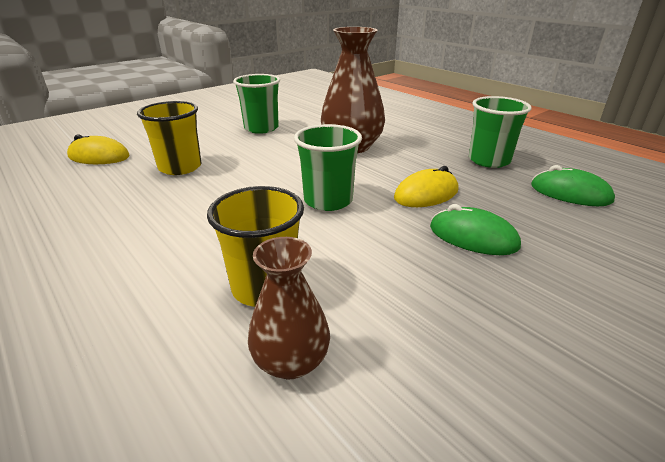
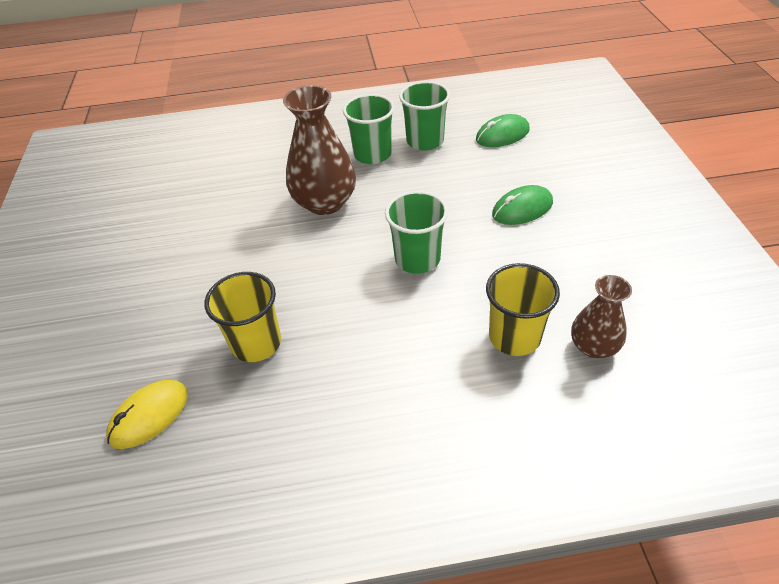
camera: 55 degrees left, 15 degrees up
green cup [233,74,280,134] -> green cup moved to [343,94,395,164]
yellow mouse [394,166,458,207] -> none

